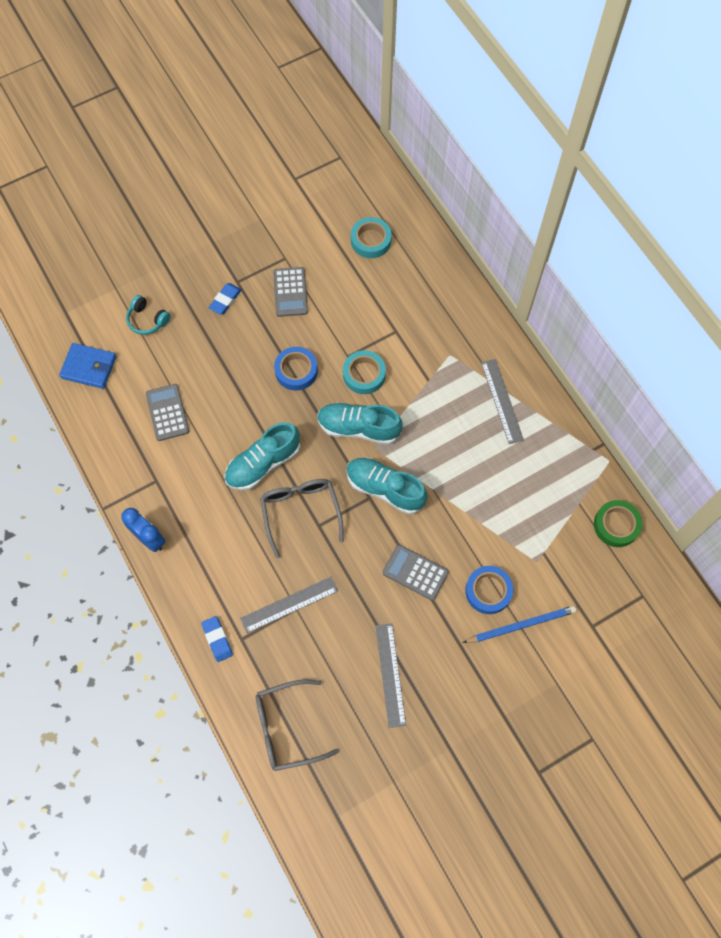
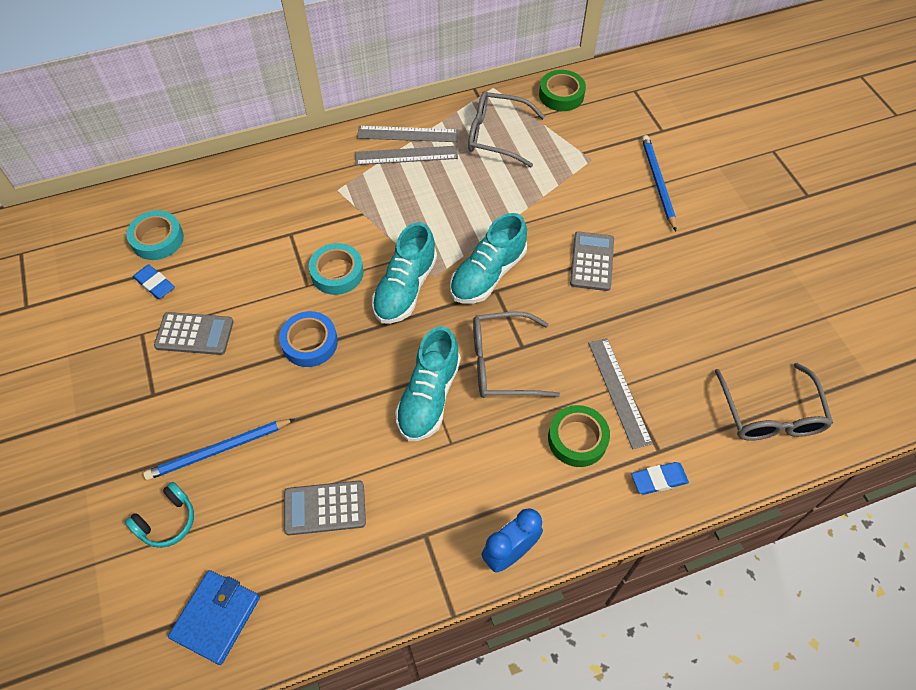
camera: 80 degrees left, 10 degrees down
blue eraser [209,283,242,315] -> blue eraser moved to [133,264,175,299]
turquoise shoe [224,422,300,490] -> turquoise shoe turned 45 degrees clockwise [395,326,461,441]
grey ruler [376,623,406,728] -> grey ruler moved to [357,126,458,142]
grey calculator [382,544,449,601] -> grey calculator turned 150 degrees clockwise [570,232,614,291]
blue tape [465,566,513,614] -> none
none -> blue pencil [143,419,294,480]
none -> grey glasses [468,91,545,167]
none -> green tape [548,405,610,467]

